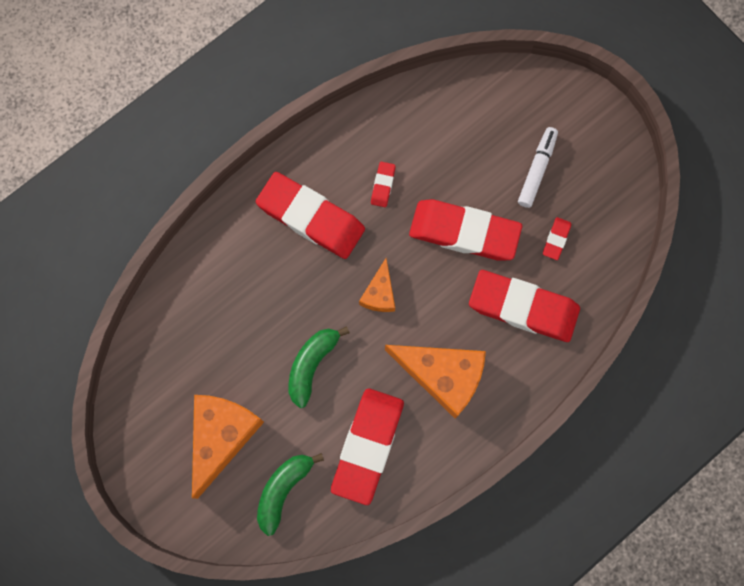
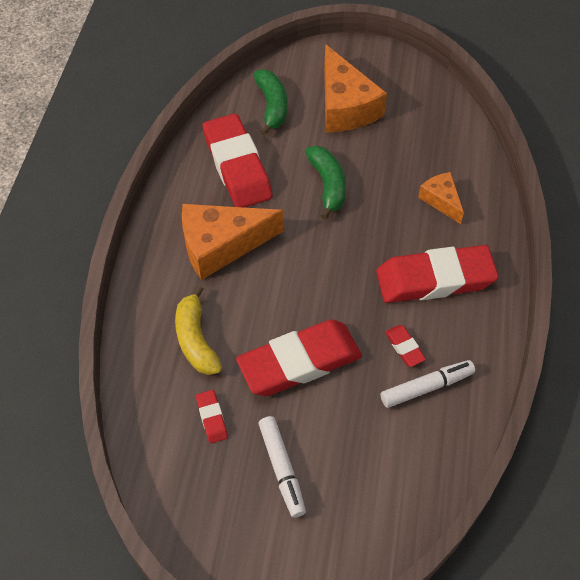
camera: 140 degrees right, 20 degrees down
orange cheese [359,258,395,312] -> orange cheese moved to [418,172,464,224]
red eraser [469,270,580,342] -> yellow banana [175,286,222,375]
none -> white marker [381,360,475,408]

